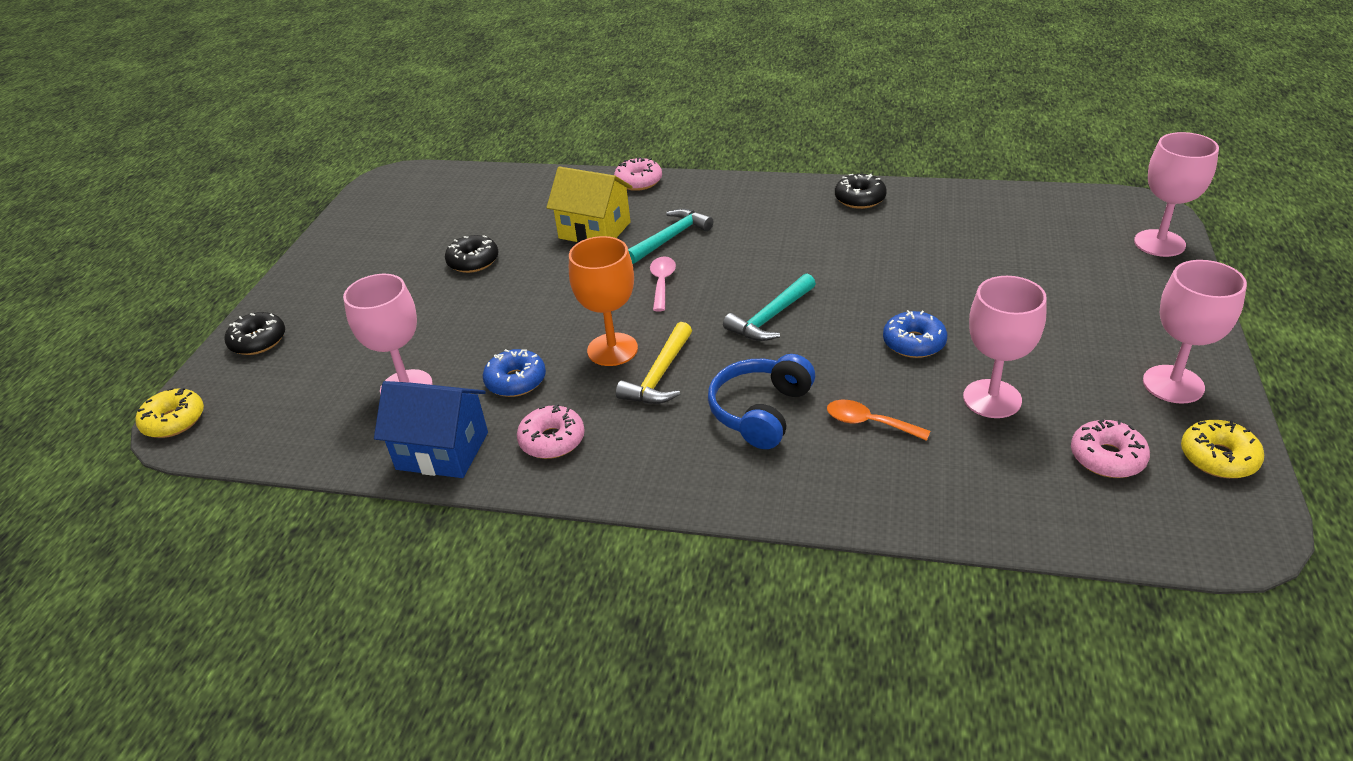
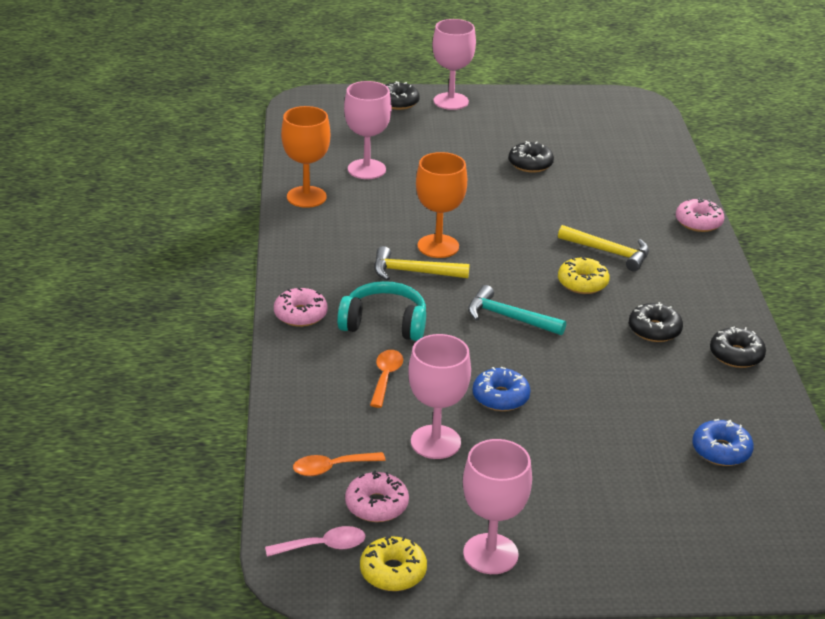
camera: 70 degrees right, 5 degrees down
yellow donut [135,388,204,438] -> yellow donut moved to [558,257,610,294]
blue house [374,381,488,478] -> orange goblet [281,106,330,208]
blue donut [483,349,546,397] -> blue donut moved to [692,419,754,466]
pink donut [517,404,585,459] -> pink donut moved to [274,288,328,327]
yellow house [546,167,633,243] -> none
turquoise hammer [628,209,713,264] -> yellow hammer [558,225,649,271]
pink spoon [650,257,676,311] -> pink spoon moved to [265,526,365,557]
blue headphones [708,354,815,449] -> turquoise headphones [337,281,426,341]
pink goblet [1134,132,1219,257] -> pink goblet moved to [432,19,476,110]
none -> orange spoon [293,452,386,476]
none -> black donut [629,302,683,342]

